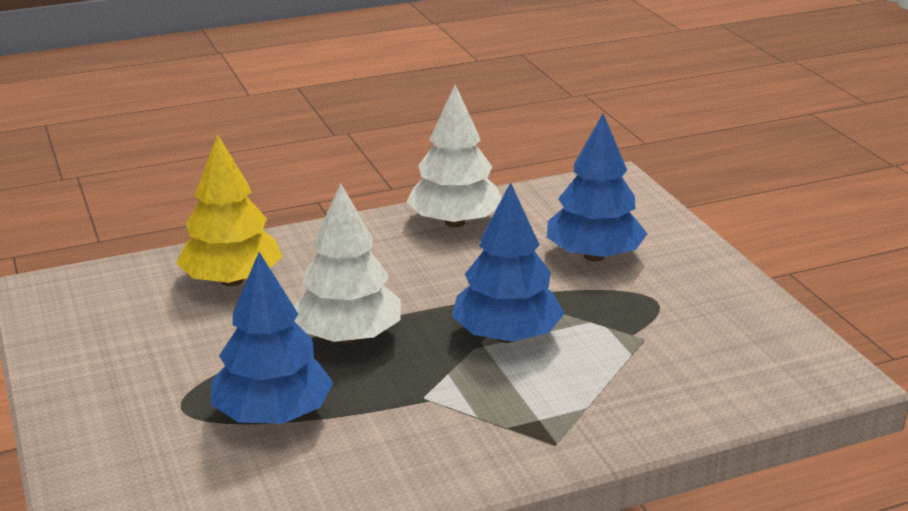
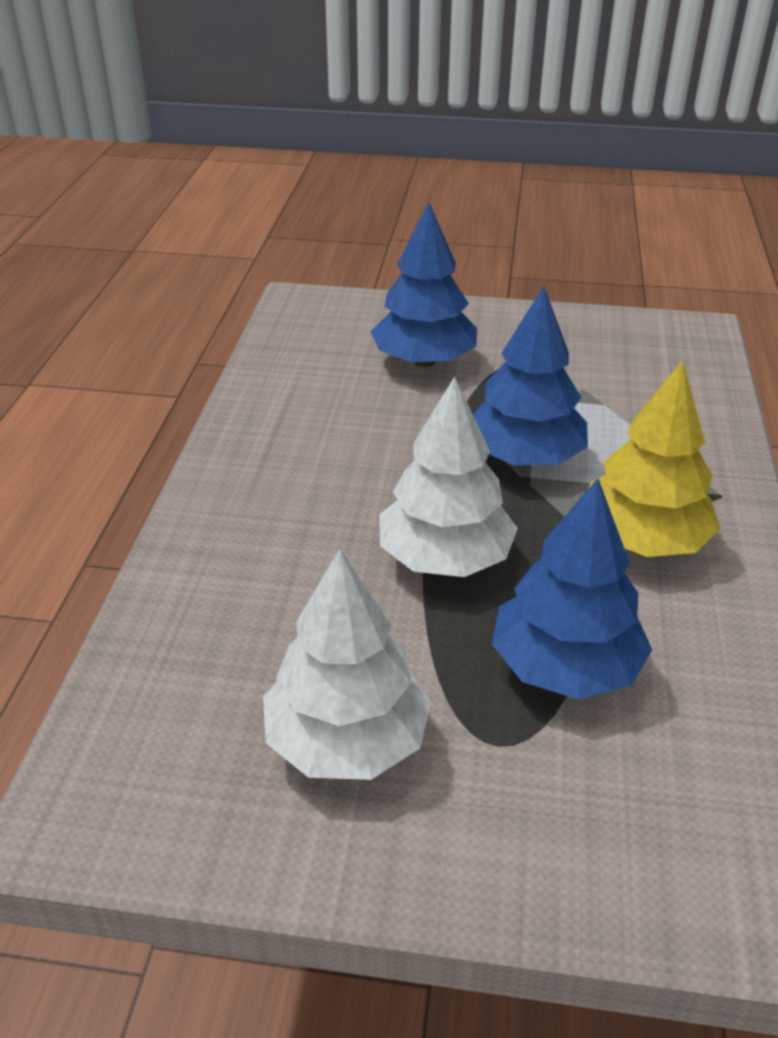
camera: 60 degrees left, 10 degrees up
yellow tree [176,134,282,287] -> yellow tree moved to [588,360,720,557]
white tree [406,85,502,228] -> white tree moved to [263,549,431,780]

